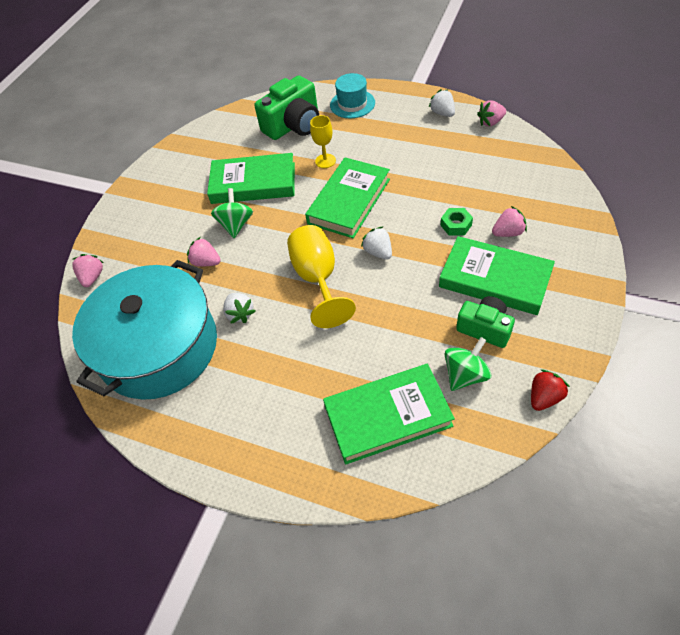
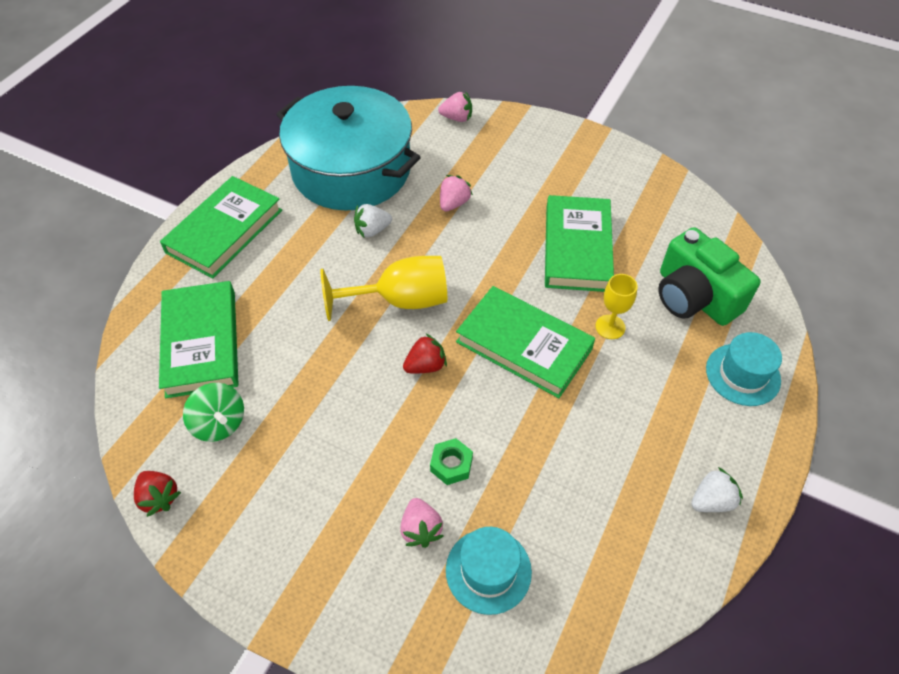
camera: 90 degrees right, 0 degrees up
green spinning top [211,188,253,238] -> none
white strawberry [361,226,392,260] -> red strawberry [403,334,447,374]
green book [439,236,555,315] -> green book moved to [160,176,282,279]
green camera [456,296,515,348] -> none
pink strawberry [477,100,506,127] -> none
none -> turquoise hat [446,527,532,615]

